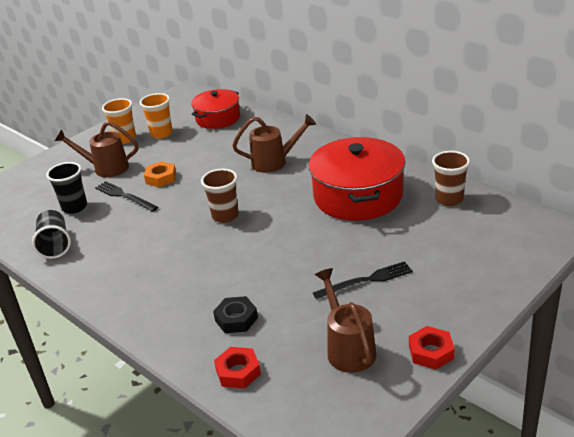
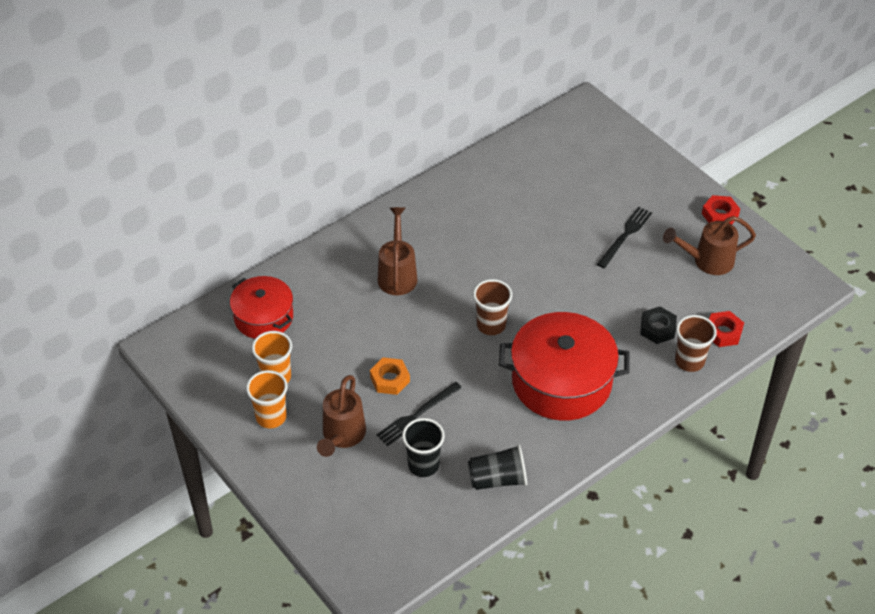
camera: 85 degrees left, 15 degrees up
red pot [309,137,405,221] -> red pot moved to [499,312,630,421]
black fork [313,261,413,299] -> black fork turned 45 degrees clockwise [597,207,652,268]
brown cup [432,151,470,206] -> brown cup moved to [675,315,717,372]

